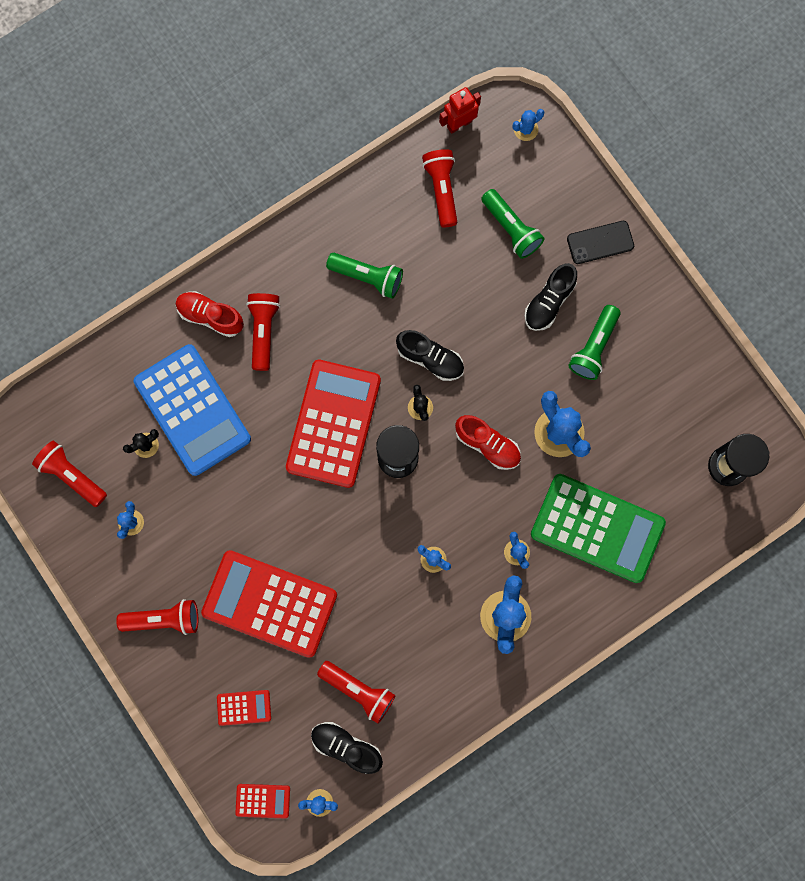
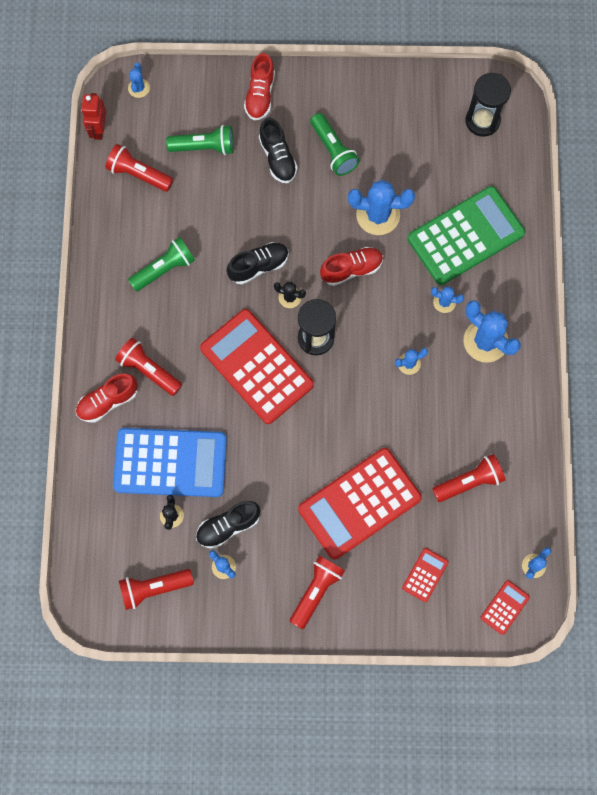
camera: 55 degrees left, 5 degrees down
black shoe [311,722,383,774] -> black shoe moved to [196,501,260,549]
black phone [567,221,634,264] -> red shoe [244,53,275,121]

